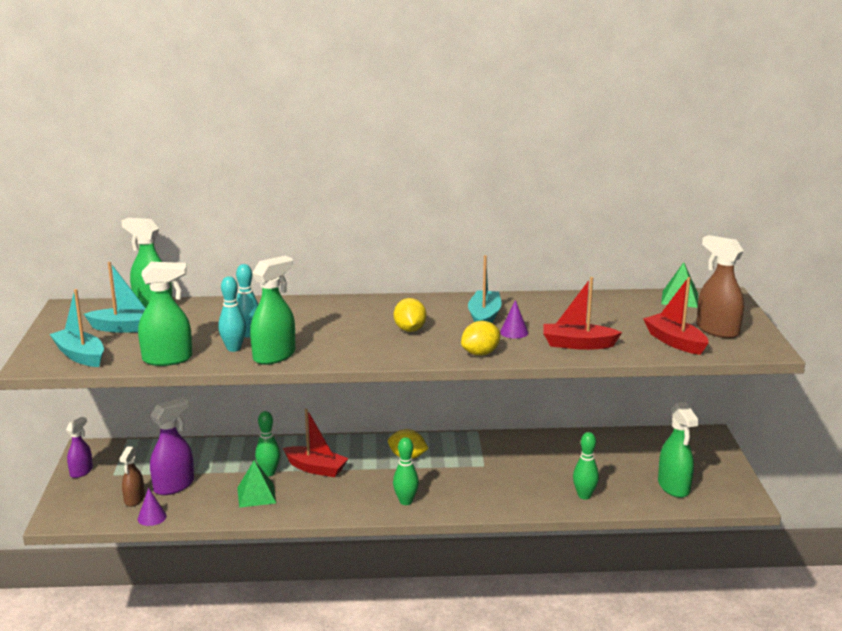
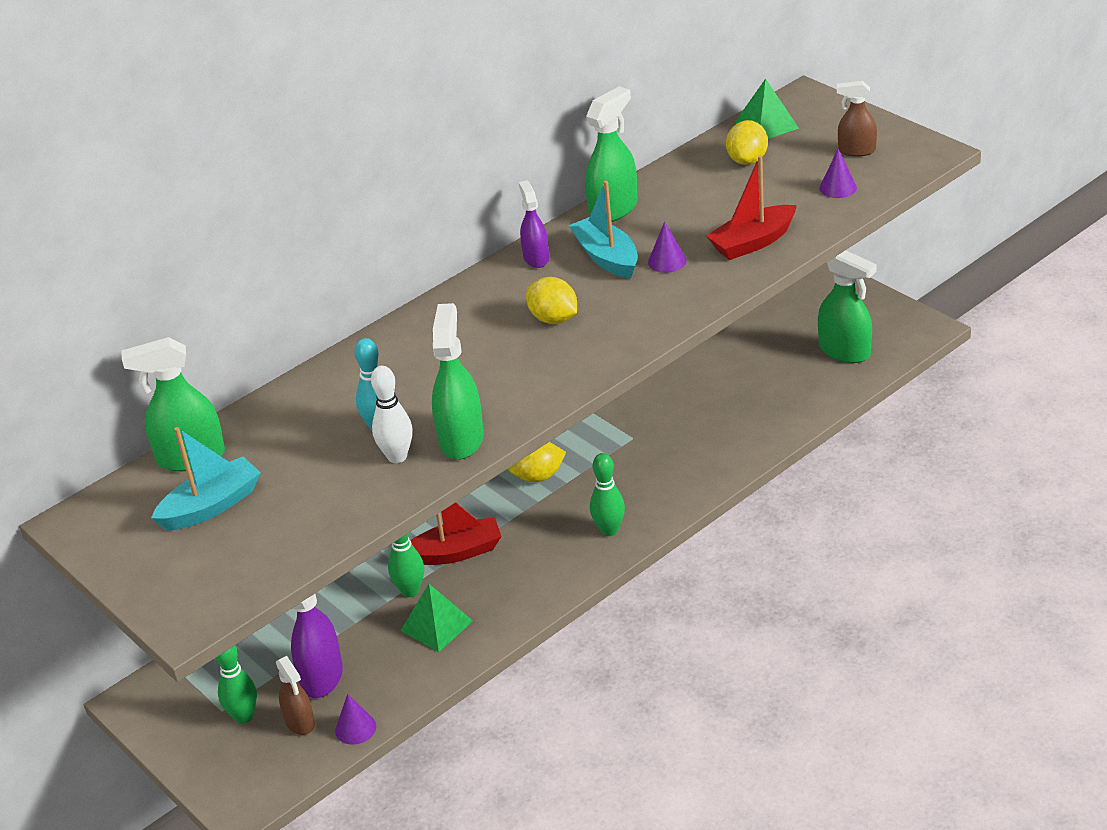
camera: 35 degrees left, 15 degrees up
turquoise boat [49,289,104,367] -> none
purple spray bottle [66,417,93,478] -> purple spray bottle moved to [519,180,549,268]
green spray bottle [138,262,192,366] -> green spray bottle moved to [585,86,638,222]
turquoise bowling pin [218,276,246,352] -> white bowling pin [371,366,413,463]
yellow lemon [461,321,501,356] -> yellow lemon moved to [726,120,768,165]
green bowling pin [573,432,599,500] -> green bowling pin moved to [215,646,257,724]
red boat [643,277,708,355] -> purple cone [819,149,857,198]
brown spray bottle [697,235,744,338] -> brown spray bottle [837,81,877,157], size x0.63

